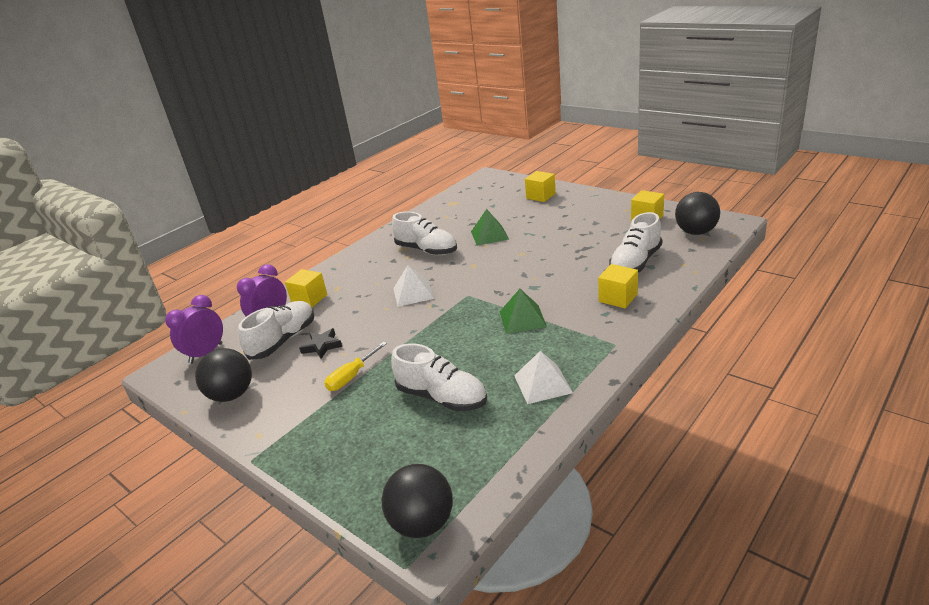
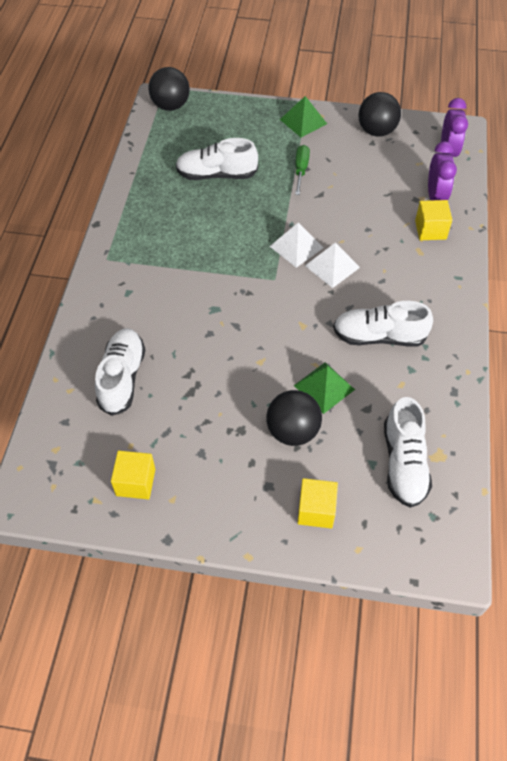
camera: 145 degrees right, 25 degrees up
white shoe [238,301,314,360] -> white shoe moved to [384,397,432,508]
black star [299,328,342,359] -> none
yellow screwdriver [324,342,387,391] -> green screwdriver [295,145,310,195]
green pyramid [500,289,547,334] -> green pyramid moved to [280,96,327,138]
white pyramid [514,351,573,404] -> white pyramid moved to [270,223,323,268]
yellow cube [598,264,638,308] -> none
black ball [675,192,720,235] -> black ball moved to [266,390,322,446]

